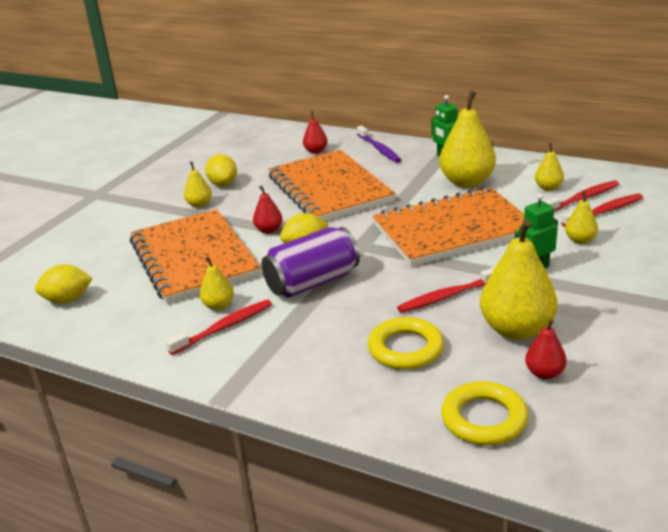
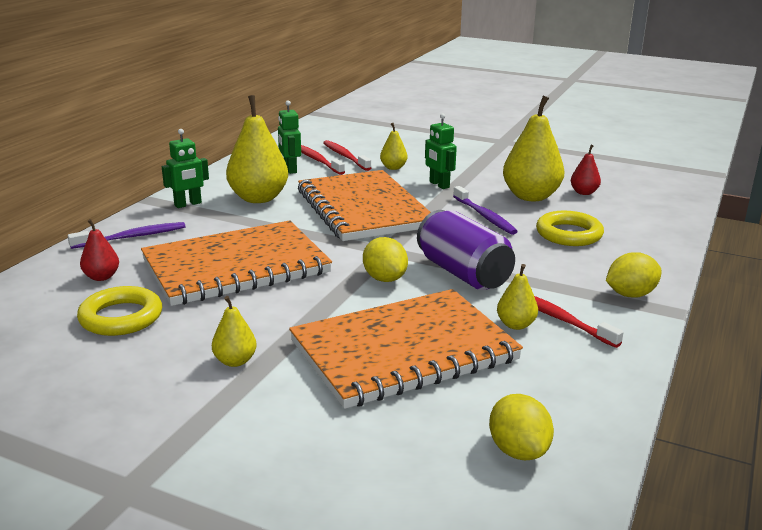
camera: 95 degrees left, 5 degrees down
yellow lemon [205,154,237,186] -> yellow lemon moved to [606,252,662,298]
red pear [253,185,282,234] -> none
red toothbrush [397,267,495,313] -> purple toothbrush [453,186,518,235]
yellow ring [441,381,528,445] -> yellow ring moved to [77,286,162,336]
yellow pear [535,143,564,191] -> green robot [278,100,301,174]

